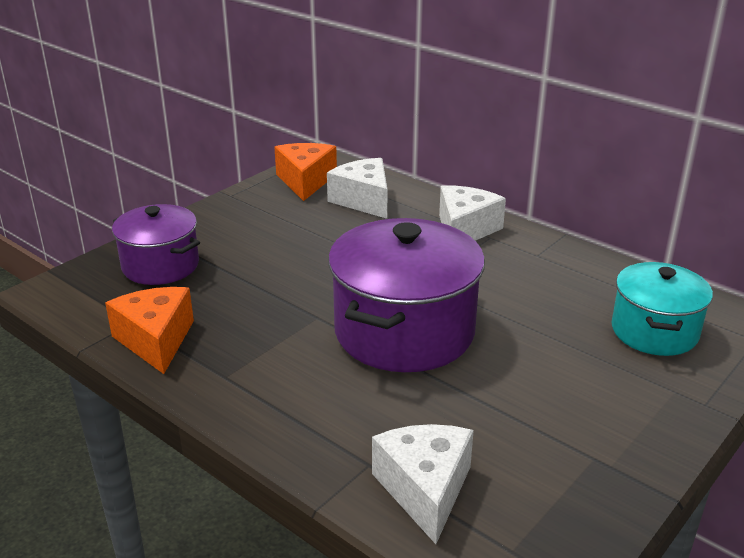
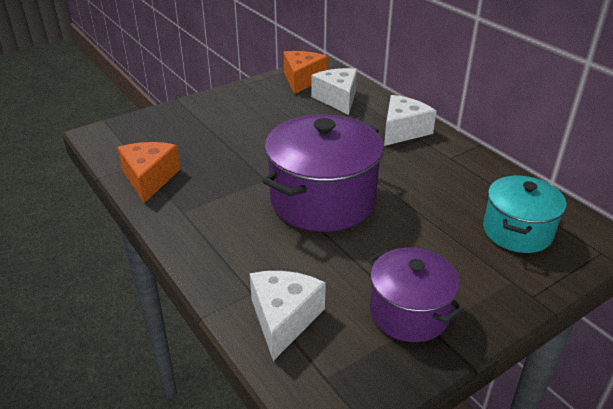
camera: 15 degrees right, 5 degrees up
purple pot [112,204,200,285] -> purple pot moved to [368,247,464,342]

